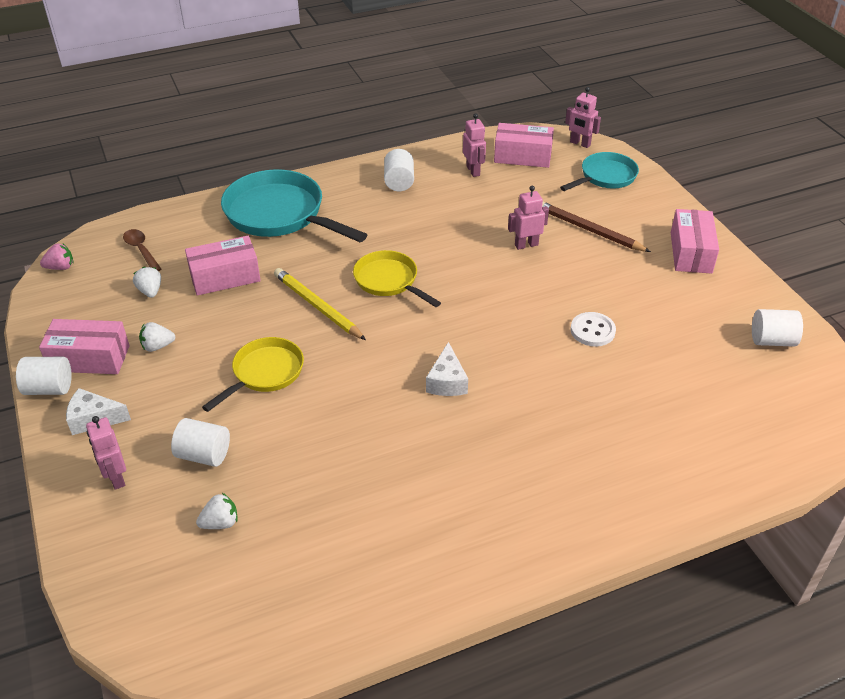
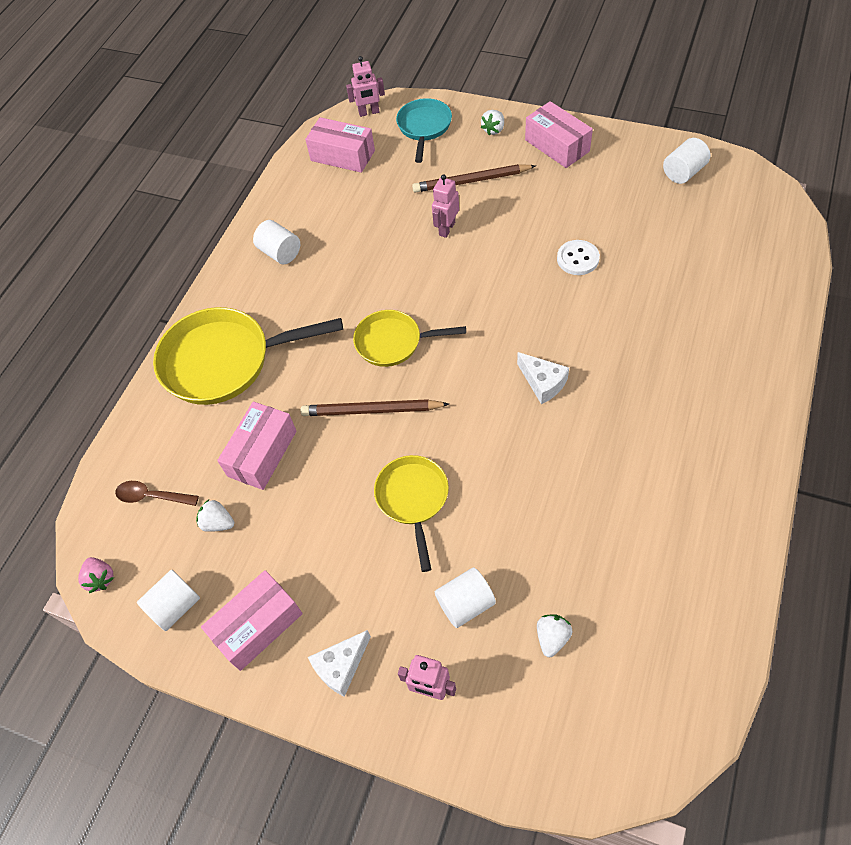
camera: 40 degrees left, 15 degrees up
white cylinder [16,357,72,395] -> white cylinder moved to [137,570,200,631]
pink strawberry [40,244,73,270] -> pink strawberry turned 120 degrees clockwise [78,557,114,593]
white strawberry [139,322,175,352] -> white strawberry moved to [481,110,504,135]
turquoise pan [221,169,367,242] -> yellow pan [153,307,343,405]
yellow pencil [274,268,366,340] -> brown pencil [300,399,449,416]
pink robot [463,113,486,177] -> none
pink box [494,123,554,168] -> pink box turned 60 degrees clockwise [305,117,375,173]

